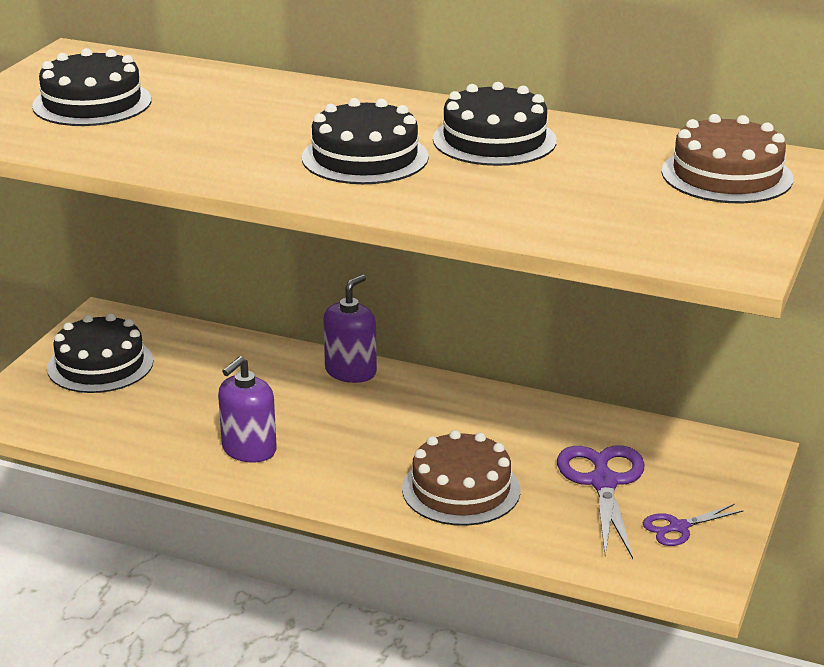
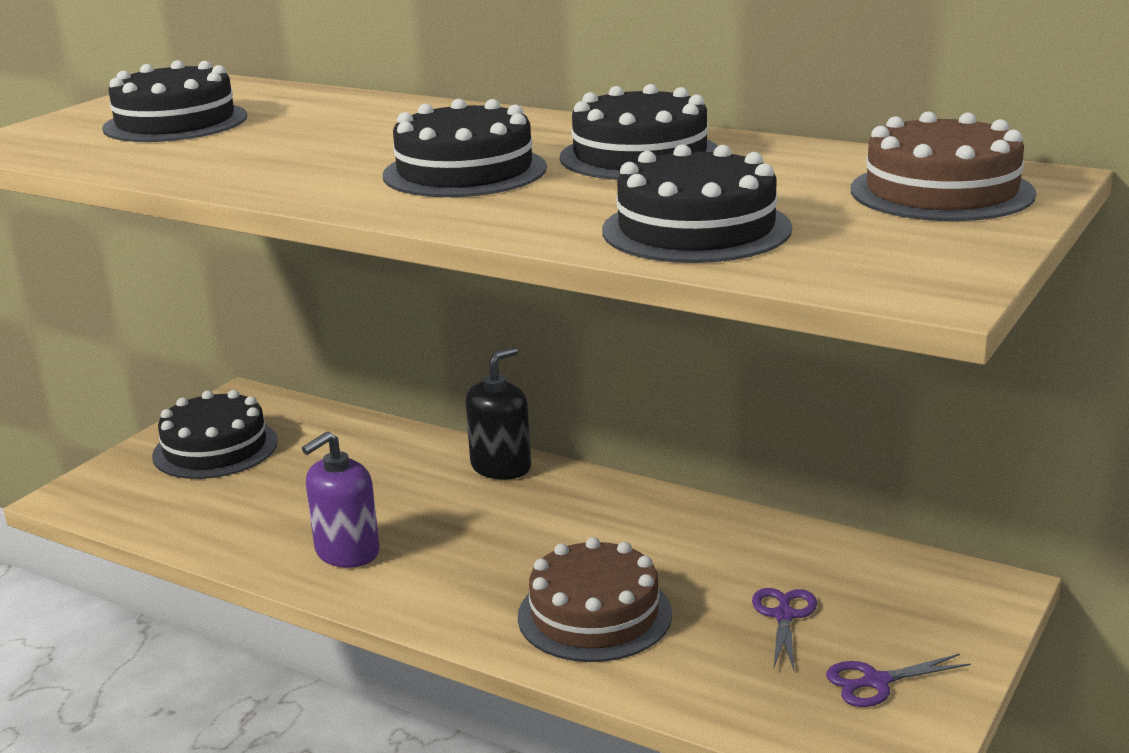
camera: 10 degrees right, 5 degrees down
purple soap dispenser [323,274,377,383] -> black soap dispenser [465,347,531,480]
purple scissors [557,445,645,559] -> purple scissors [752,588,817,670], size x0.55
none -> black cake [602,144,792,263]

